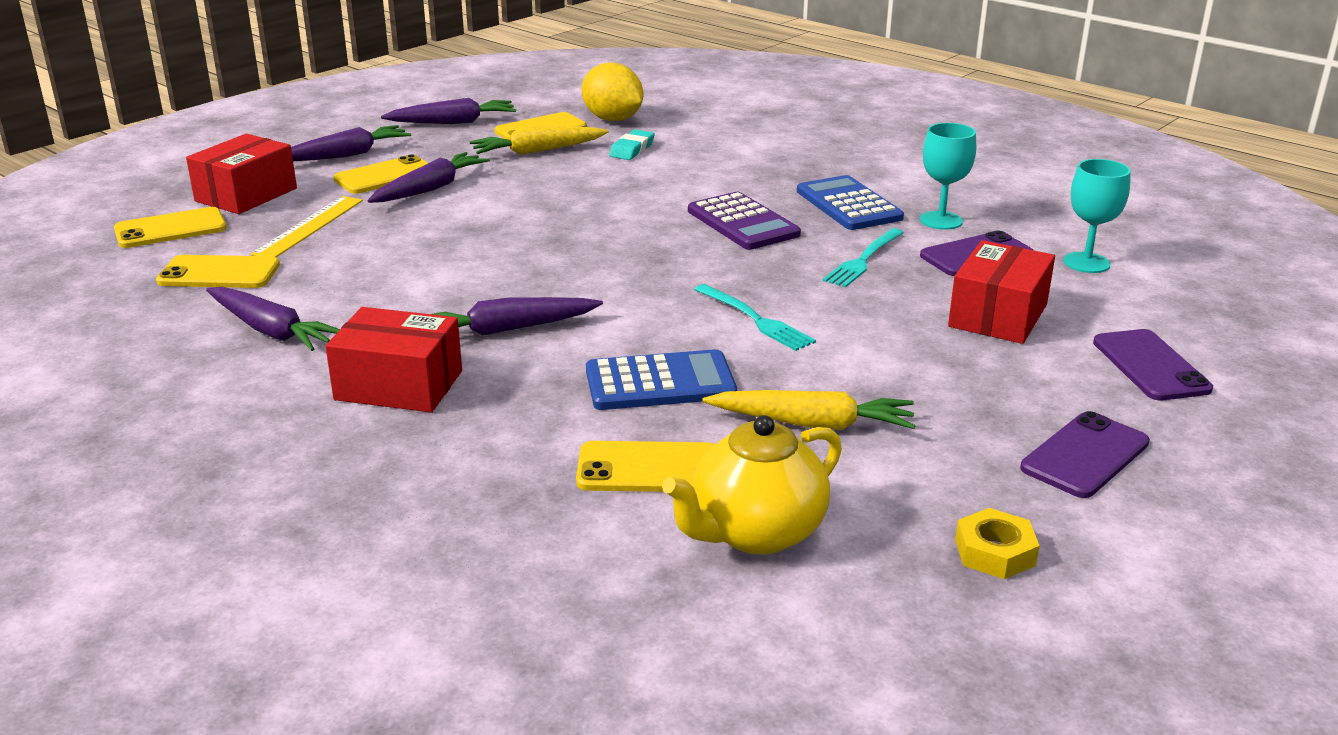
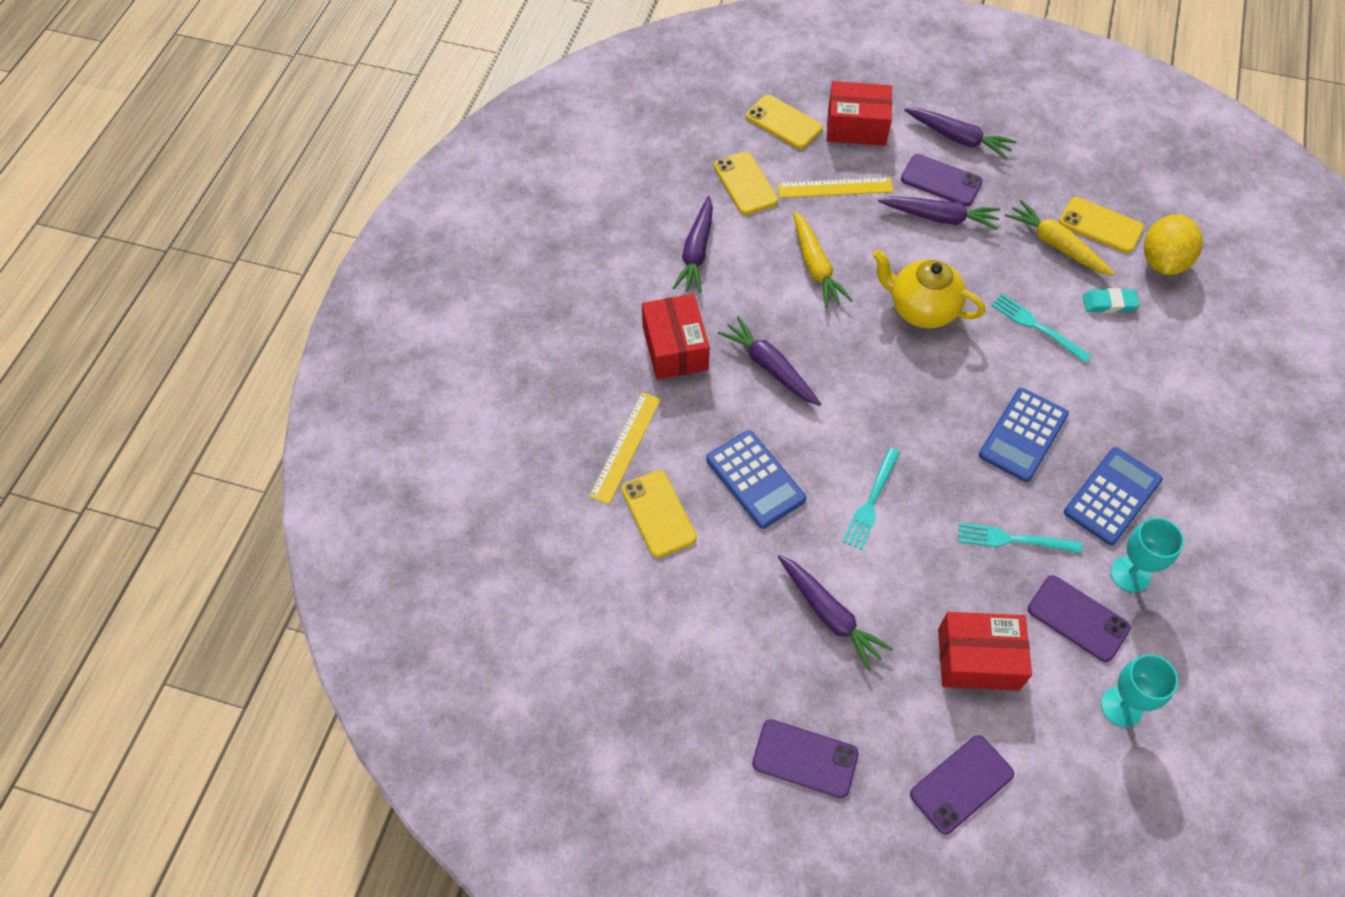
camera: 65 degrees right, 30 degrees up
yellow phone [333,154,428,194] -> purple phone [901,154,983,206]
purple carrot [381,98,516,124] -> purple carrot moved to [778,555,893,671]
yellow teapot [662,415,842,555] -> yellow teapot moved to [873,249,985,328]
purple calculator [688,192,801,250] -> blue calculator [979,388,1069,482]
yellow carrot [702,390,915,430] -> yellow carrot moved to [793,211,853,308]
yellow nut [955,508,1040,579] -> none
none -> yellow ruler [589,392,661,504]
none -> turquoise fork [991,294,1091,363]

